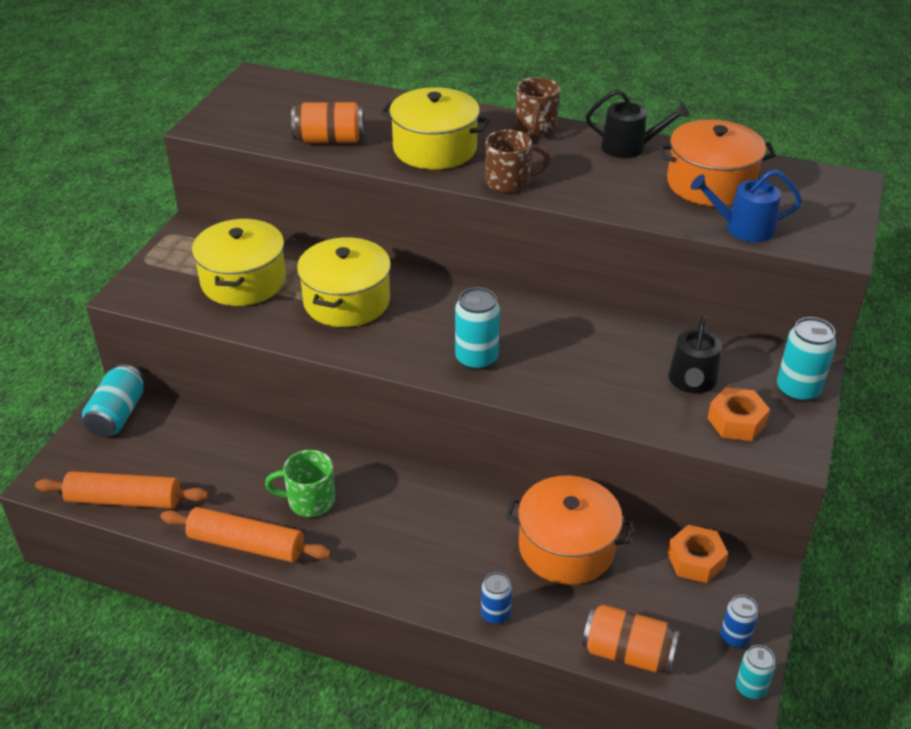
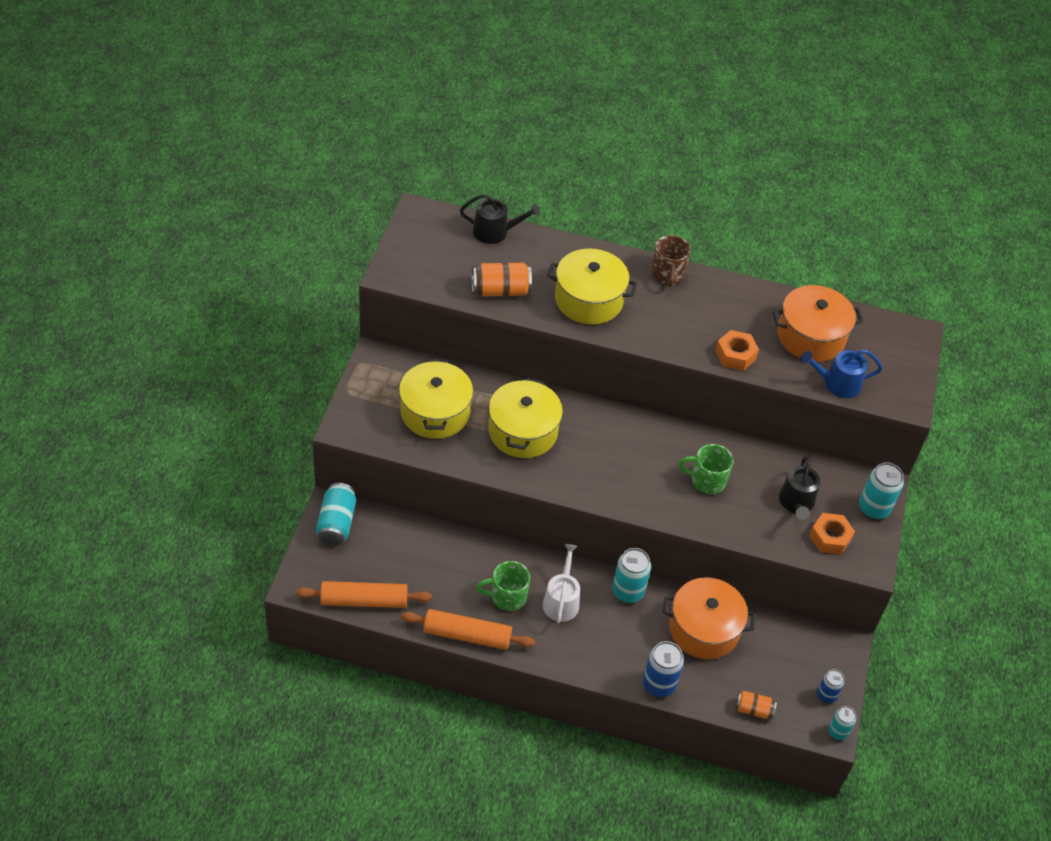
camera: 10 degrees left, 10 degrees up
turquoise can [455,287,500,371] -> turquoise can moved to [612,548,651,603]
blue can [481,572,512,625] -> blue can [643,641,684,697], size x1.62
brown mug [485,130,550,193] -> none
orange can [582,605,680,673] -> orange can [735,691,777,719], size x0.62
black watering can [586,89,689,158] -> black watering can moved to [460,194,540,244]
orange nut [667,525,728,583] -> orange nut moved to [715,330,759,371]
none -> white watering can [543,544,580,623]
none -> green mug [678,444,733,494]

